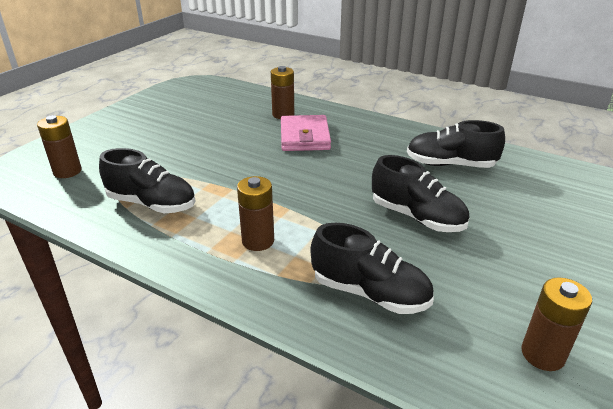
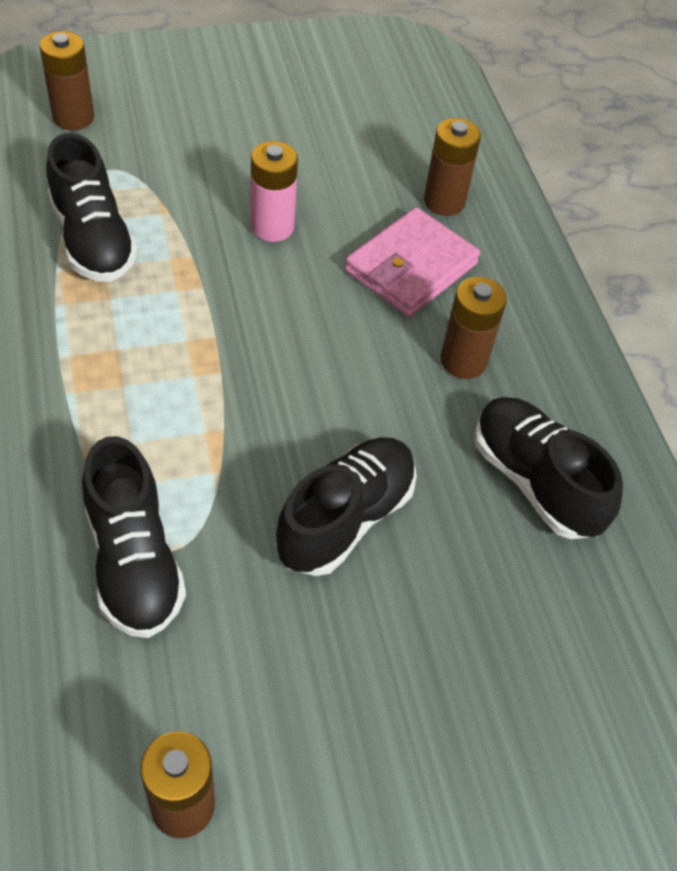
camera: 40 degrees right, 20 degrees up
brown battery [237,176,274,251] -> brown battery moved to [440,277,507,379]
black shoe [372,155,469,232] -> black shoe turned 135 degrees counterclockwise [276,437,417,576]
none -> pink battery [250,141,298,242]

